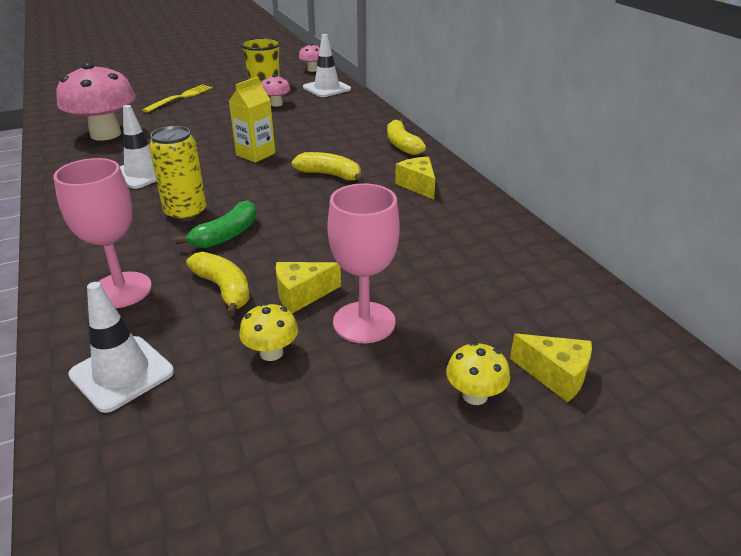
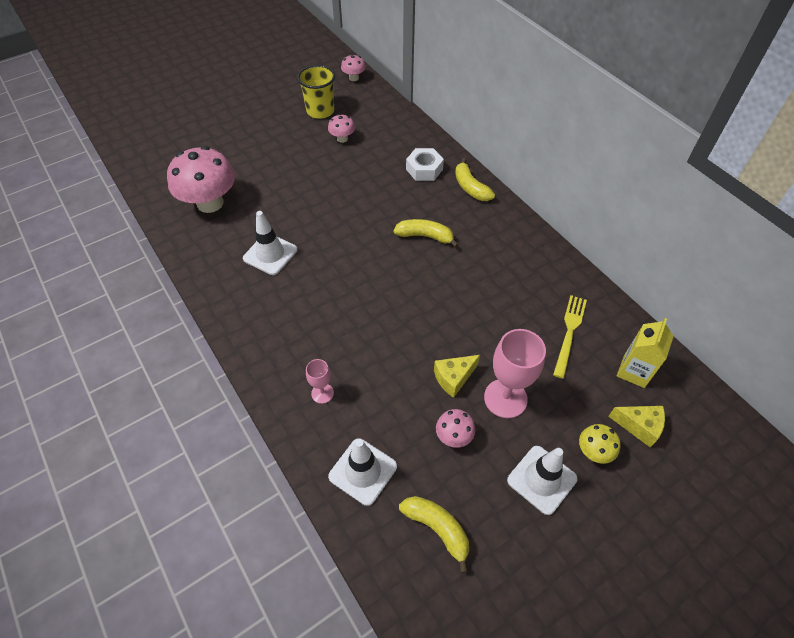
camera: 10 degrees left, 20 degrees up
pink goblet [53,158,152,308] -> pink goblet [306,359,334,404], size x0.52
yellow fork [142,85,212,113] -> yellow fork moved to [553,295,587,379]
yellow can [149,126,207,222] -> none
green banana [175,200,257,248] -> none
yellow banana [186,252,250,317] -> yellow banana moved to [399,496,469,573]
yellow carton [229,77,275,163] -> yellow carton moved to [617,318,674,388]
yellow mushroom [239,303,298,361] -> pink mushroom [436,409,475,448]
white traffic cone [303,34,351,97] -> white traffic cone moved to [507,446,577,515]
yellow cheese [395,157,435,199] -> none
none -> white nut [406,148,444,181]

